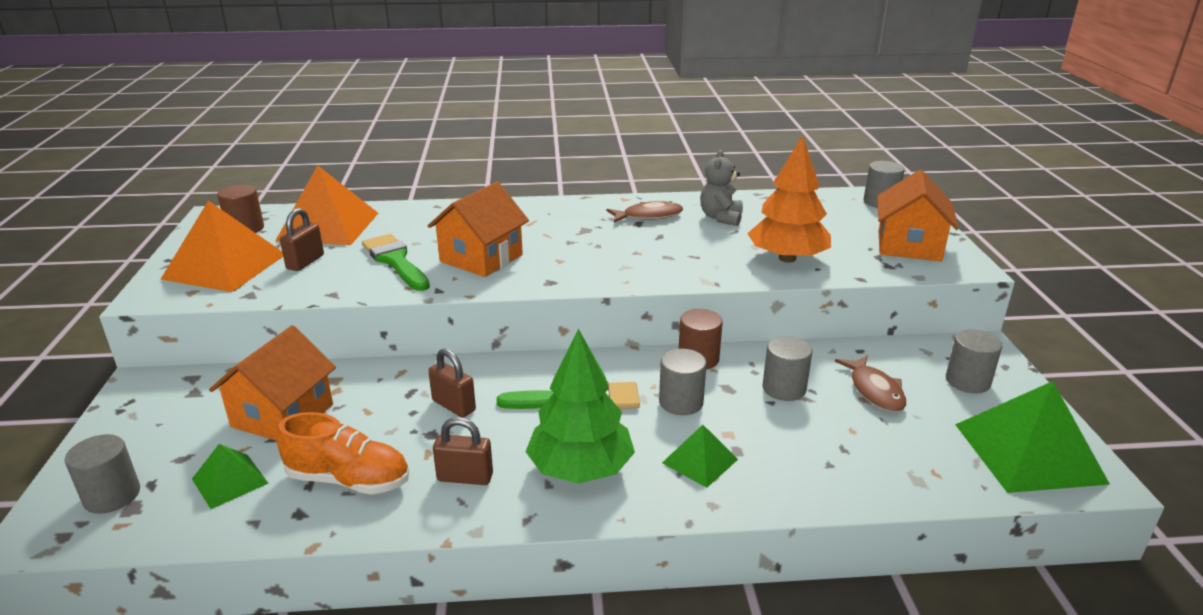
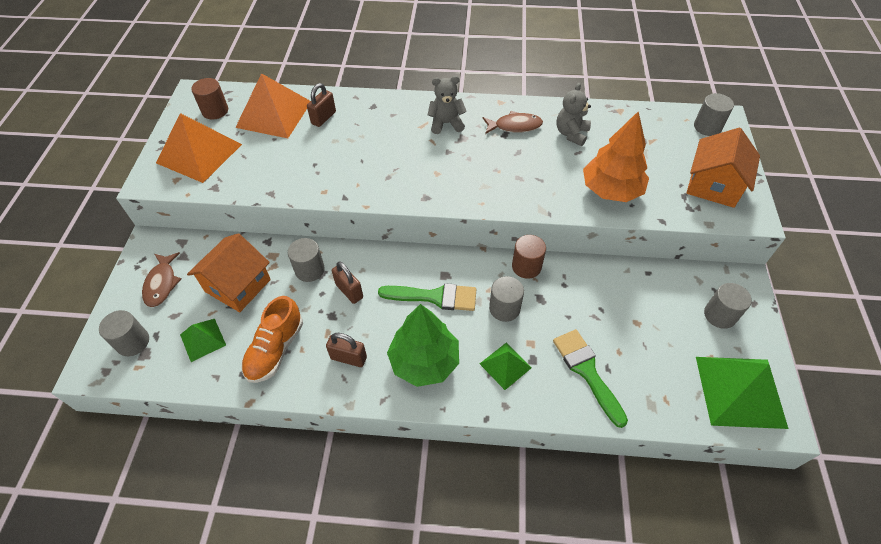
camera: 10 degrees right, 25 degrees up
orange shoe [277,412,409,495] -> orange shoe turned 90 degrees clockwise [241,296,303,383]
brown padlock [280,208,324,271] -> brown padlock moved to [307,83,336,127]
green brush [362,234,430,291] -> green brush moved to [553,329,628,428]
orange house [428,182,529,277] -> none
grey cylinder [762,336,812,401] -> grey cylinder moved to [288,238,325,282]
brown fish [835,355,906,412] -> brown fish moved to [142,252,181,307]
none -> grey teddy bear [428,76,467,134]

